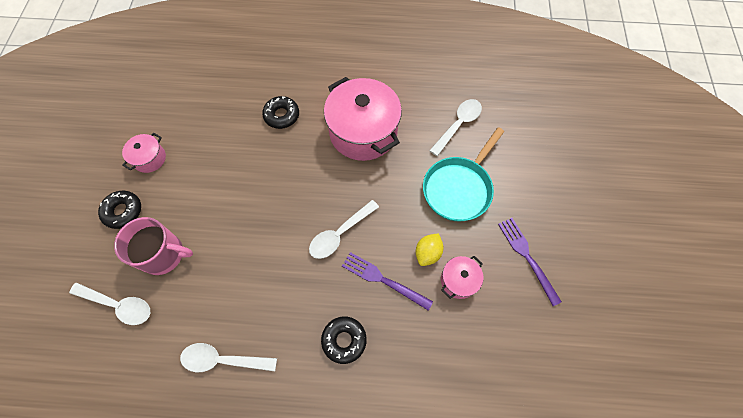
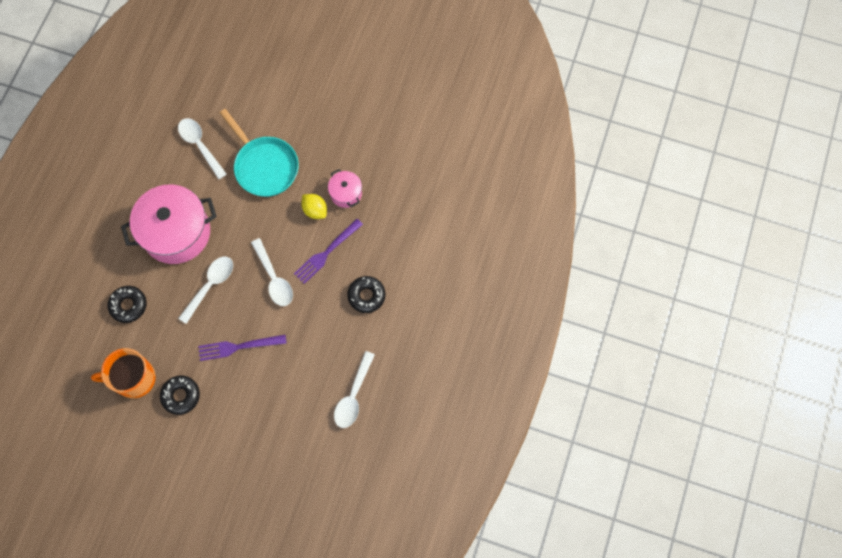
camera: 75 degrees left, 5 degrees up
white spoon [69,283,150,325] -> white spoon moved to [178,257,233,324]
black donut [98,191,141,229] -> black donut moved to [160,376,200,415]
pink mug [114,217,193,275] -> none
pink pot [122,133,166,173] -> none
purple fork [498,218,562,306] -> purple fork moved to [198,335,287,361]
none -> orange mug [91,348,156,398]

